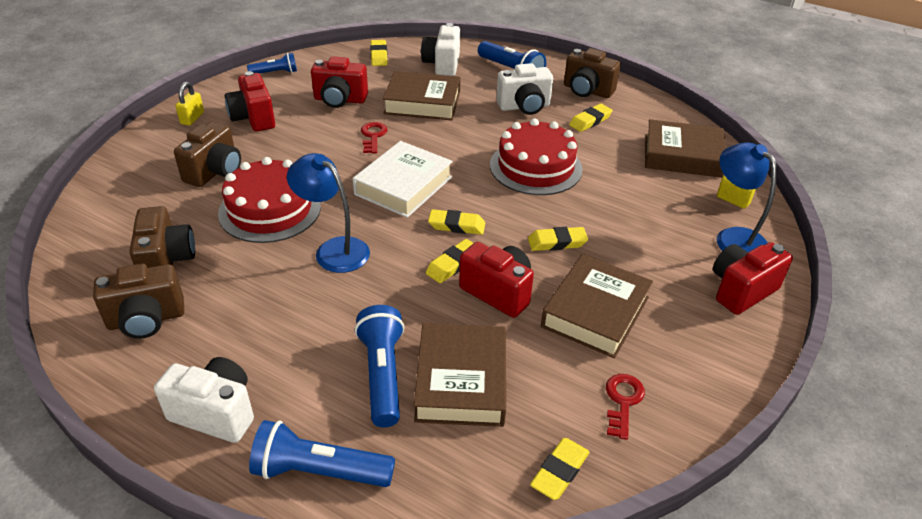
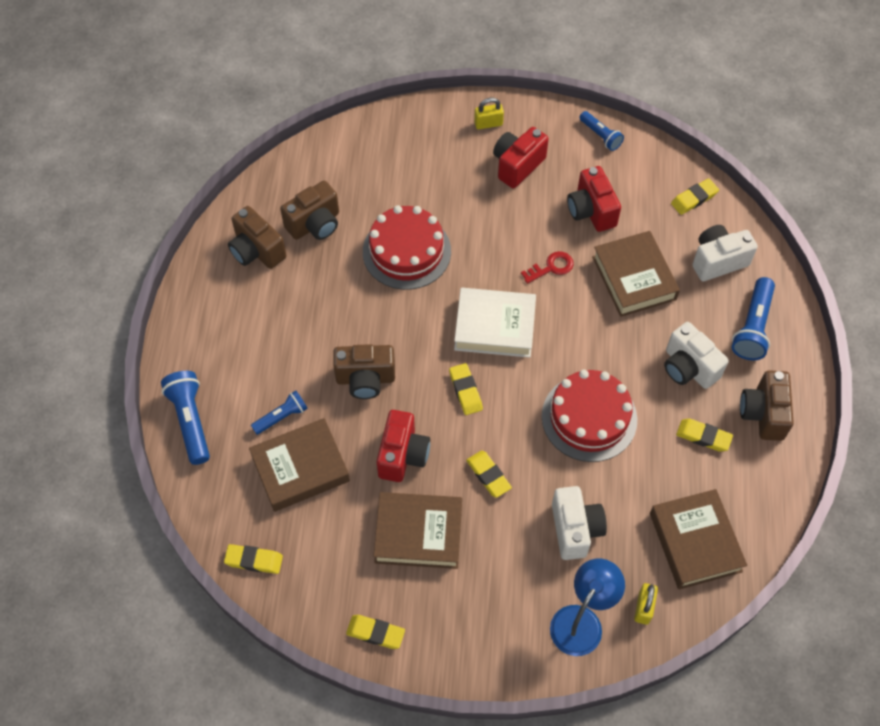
camera: 65 degrees right, 20 degrees up
white camera [154,357,254,443] -> white camera moved to [552,486,607,560]
brown camera [174,121,241,187] -> brown camera moved to [333,344,395,399]
blue lamp [287,153,370,273] -> none
blue flashlight [355,305,405,427] -> blue flashlight [251,391,308,435], size x0.62
yellow eraser [426,239,473,283] -> yellow eraser moved to [346,615,405,649]
red key [606,374,645,440] -> none
red camera [713,242,793,315] -> none

